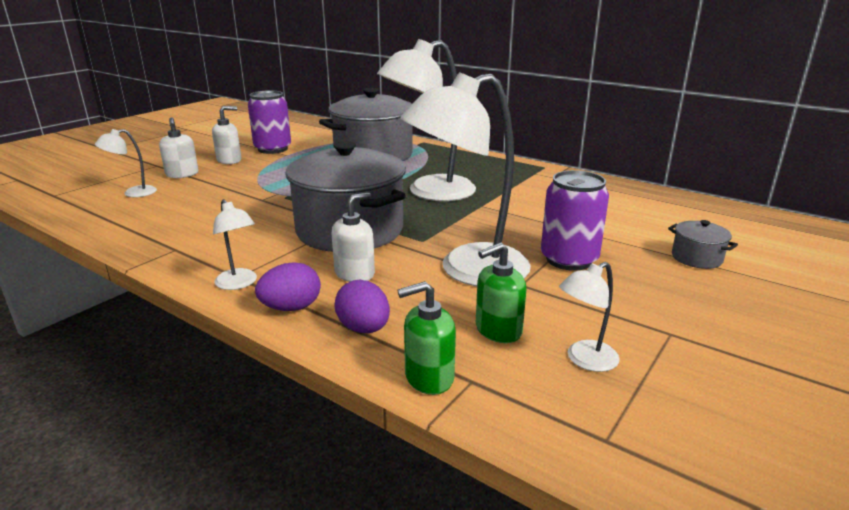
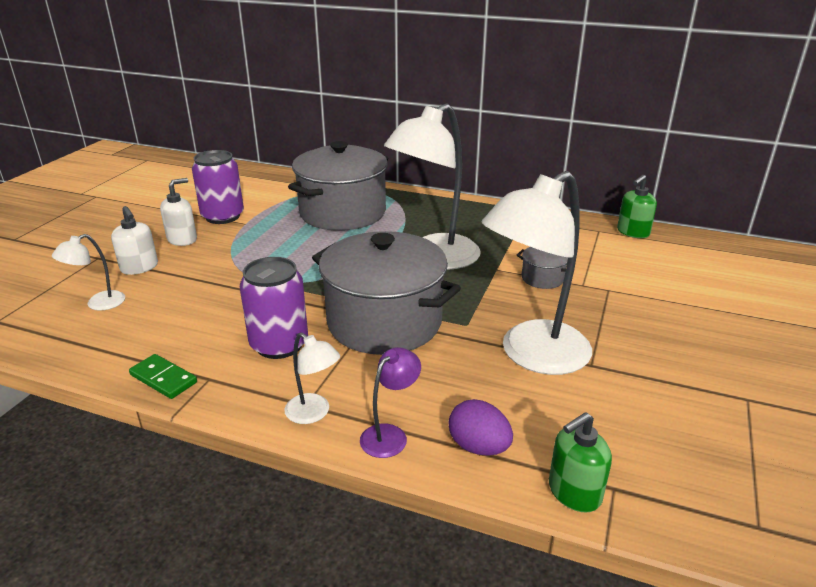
camera: 15 degrees left, 5 degrees up
purple egg [255,262,321,311] -> purple lamp [360,347,421,458]
white soap dispenser [331,193,375,282] -> none
green soap dispenser [476,242,526,343] -> green soap dispenser moved to [617,175,657,238]
purple can [541,170,609,271] -> purple can moved to [240,257,308,359]
white lamp [559,262,620,372] -> none
grey pot [668,220,738,269] -> grey pot moved to [517,247,568,289]
none -> green domino [129,354,197,399]

